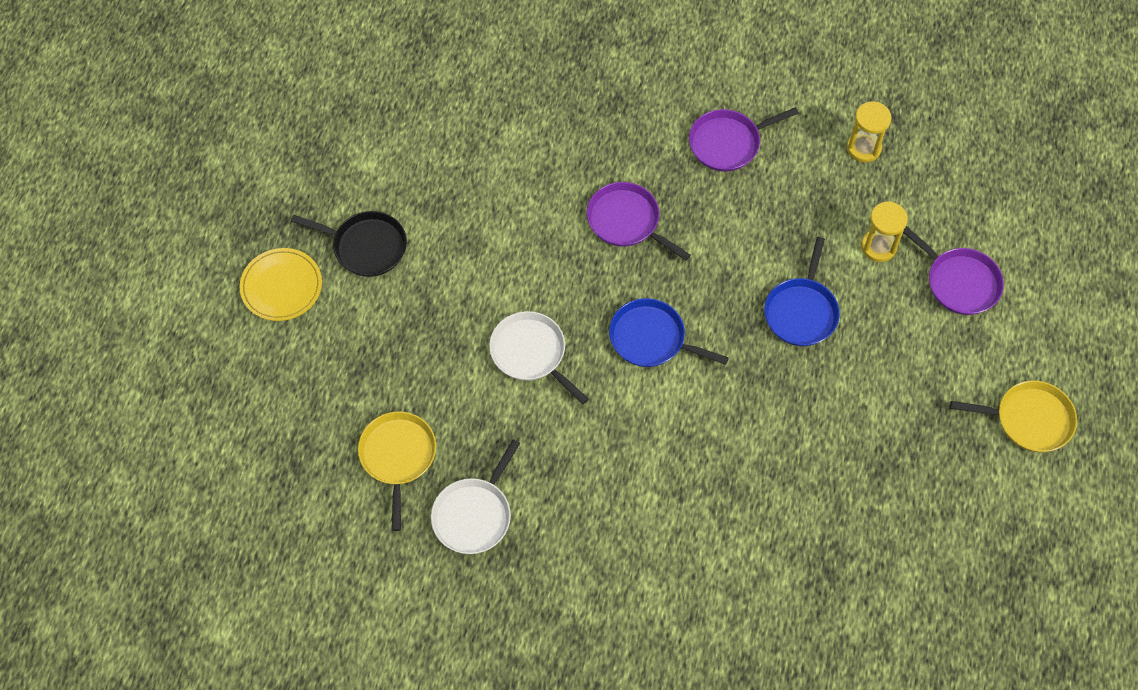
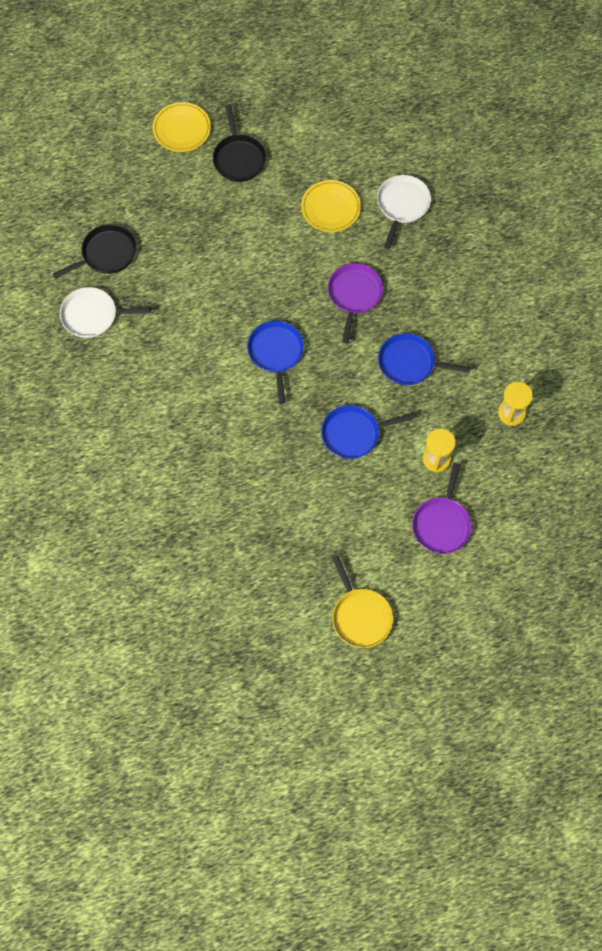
camera: 60 degrees right, 5 degrees up
yellow pan [358,411,436,531] -> black pan [53,224,137,279]
white pan [489,311,589,404] -> white pan moved to [377,175,431,249]
purple pan [689,107,799,171] -> none
none -> yellow plate [301,180,361,232]
none -> blue pan [378,333,471,385]

